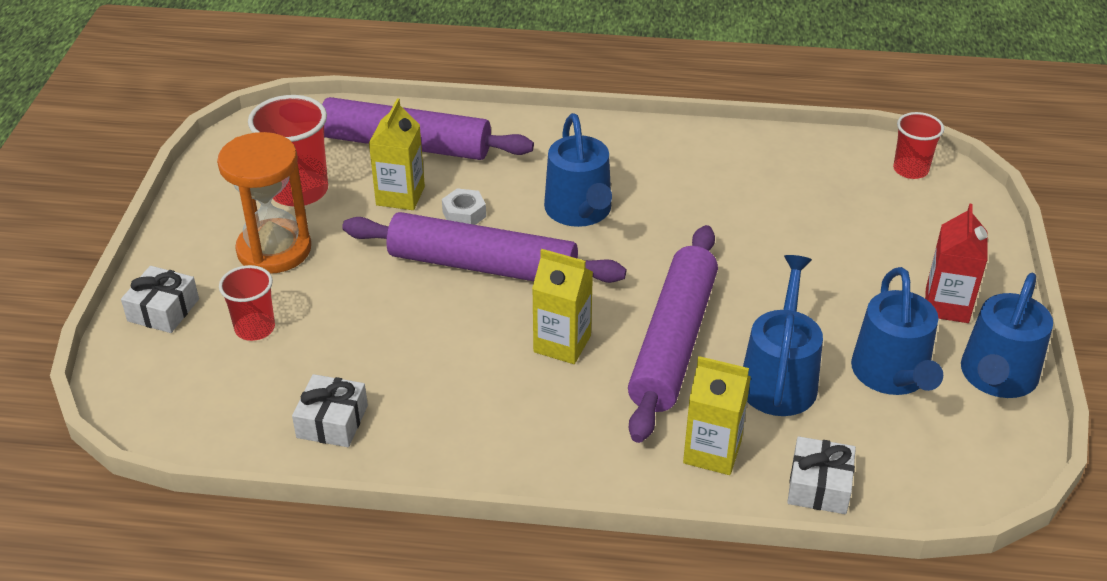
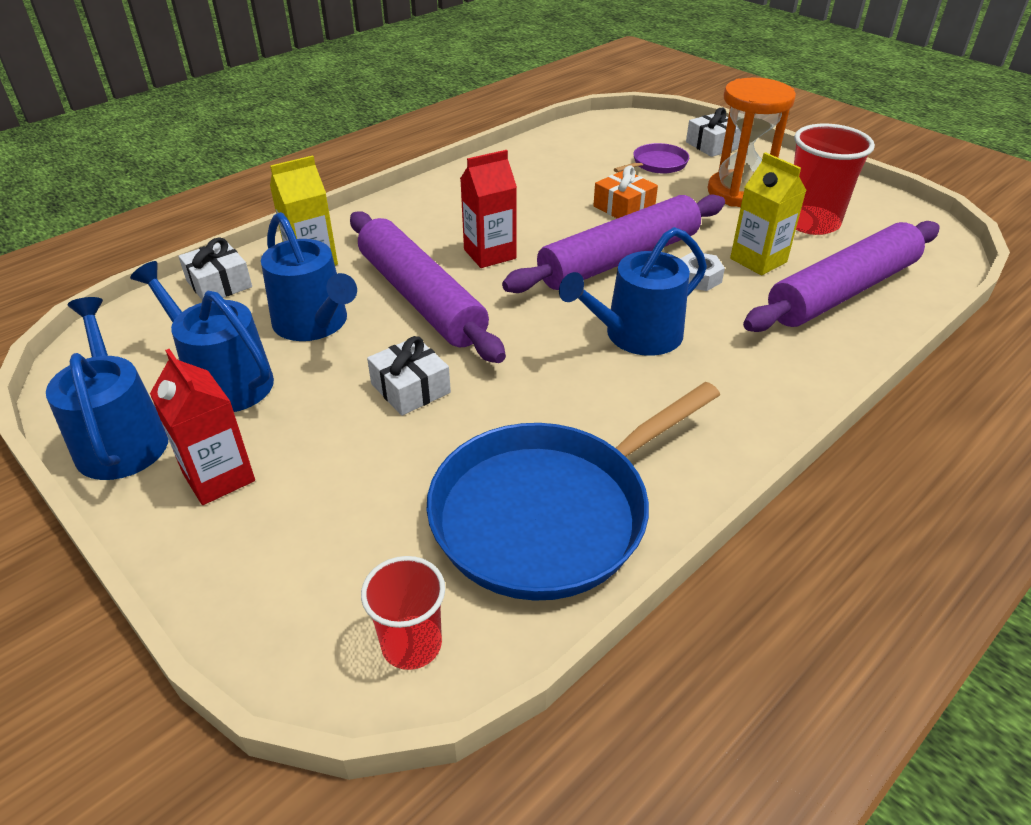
camera: 130 degrees right, 0 degrees up
red cup [219,265,275,341] -> purple pan [614,143,689,174]
white gift [292,374,368,447] -> white gift moved to [367,336,451,416]
yellow carton [532,249,593,364] -> red carton [460,150,517,268]
blue watering can [544,113,612,227] -> blue watering can turned 60 degrees counterclockwise [559,227,707,356]
none -> blue pan [426,382,720,601]
none -> orange gift [593,166,658,219]

